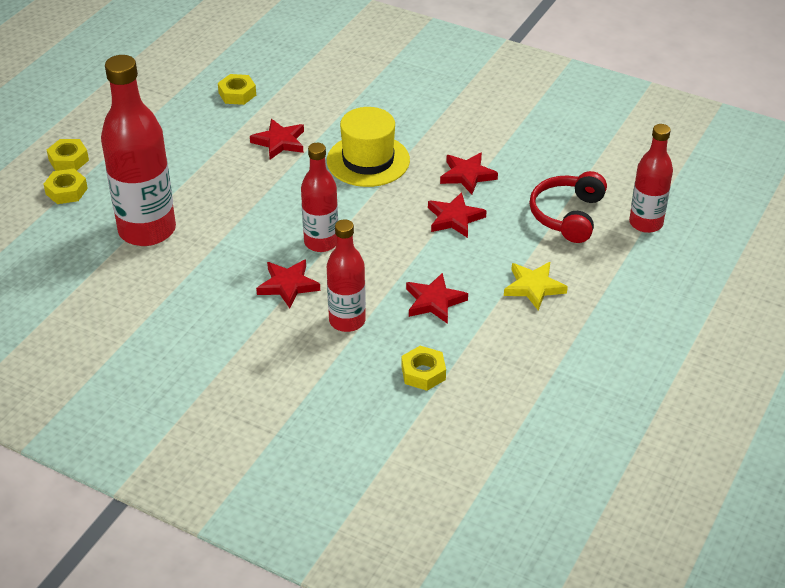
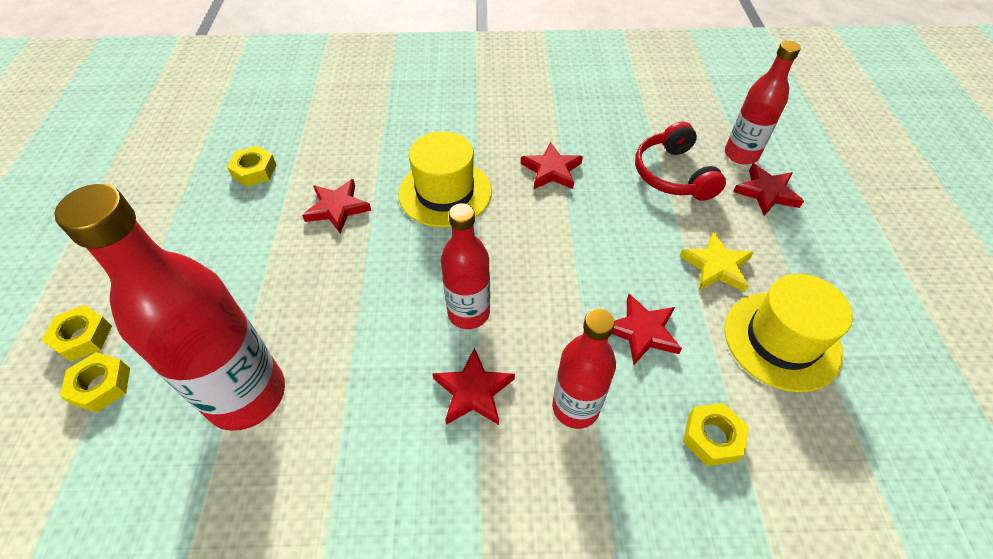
camera: 30 degrees left, 10 degrees up
red star [428,192,487,238] -> red star moved to [733,163,804,216]
none -> yellow hat [725,274,853,392]

